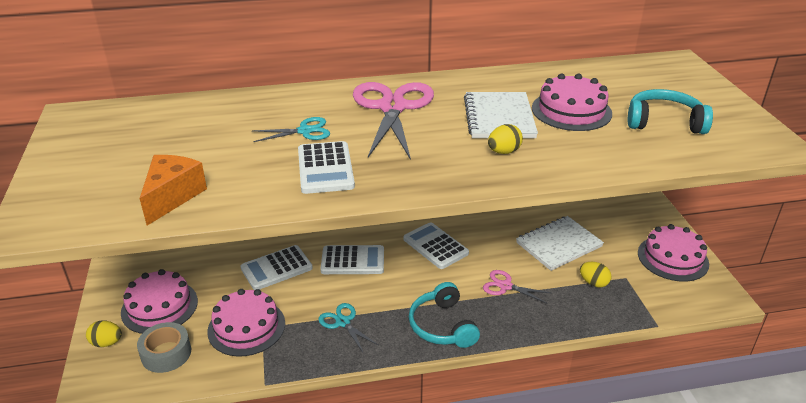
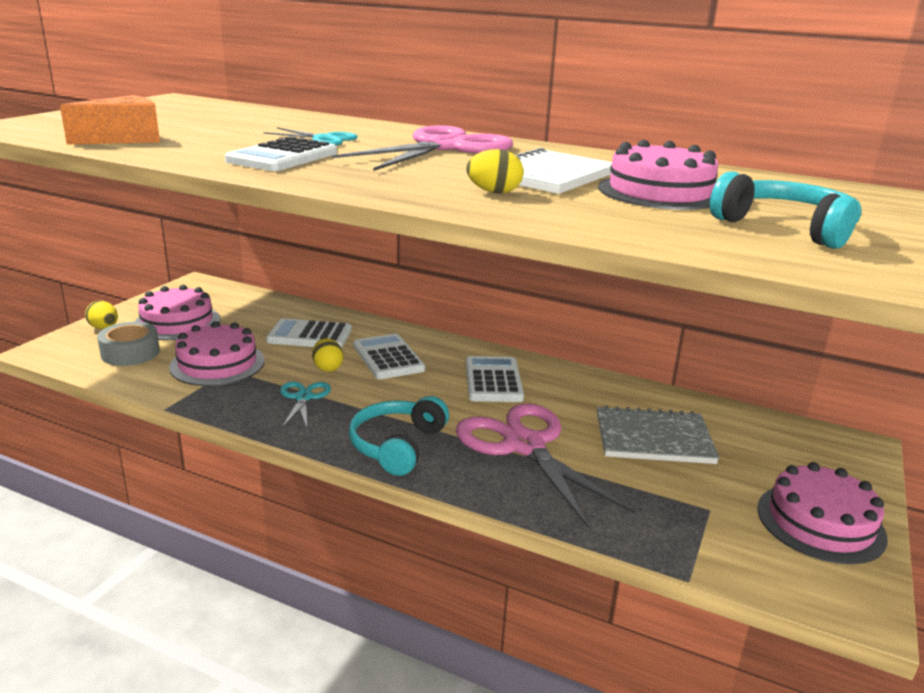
camera: 35 degrees right, 10 degrees down
white calculator [320,245,384,274] -> white calculator turned 150 degrees counterclockwise [353,334,425,379]
pink scissors [483,270,551,303] -> pink scissors [456,404,635,528], size x2.04
white notebook [516,216,604,271] -> grey notebook [597,405,720,464]
yellow egg [580,262,611,287] -> yellow egg moved to [312,338,343,372]

